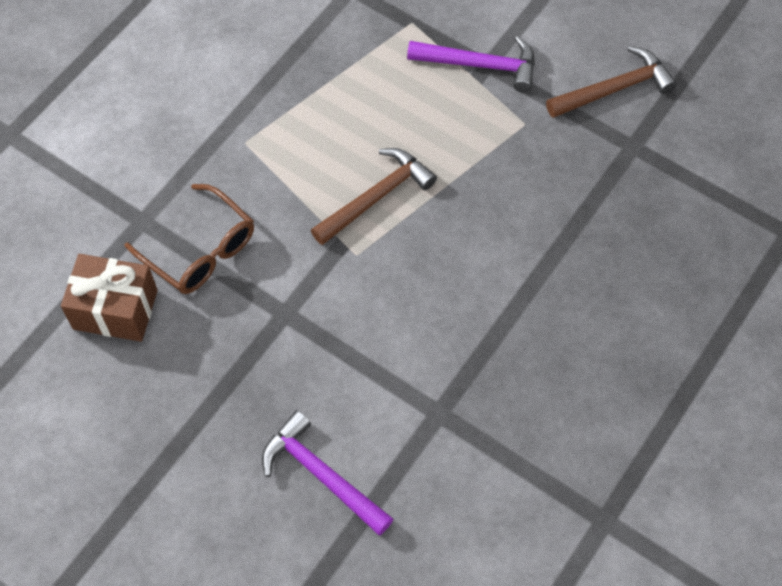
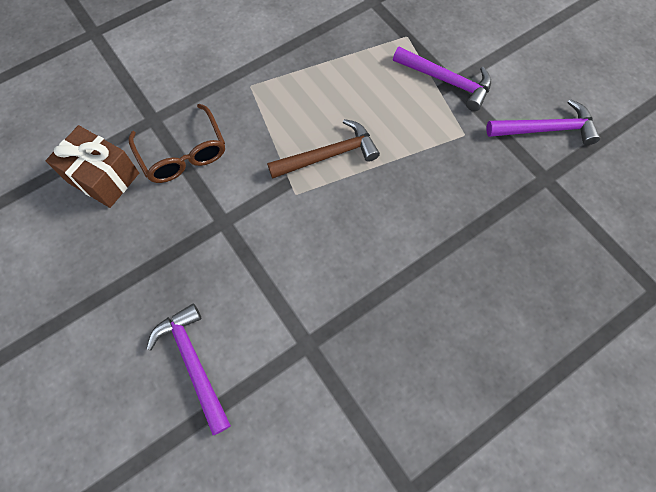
camera: 20 degrees right, 5 degrees up
brown hammer [546,46,677,118] -> purple hammer [487,99,600,145]

